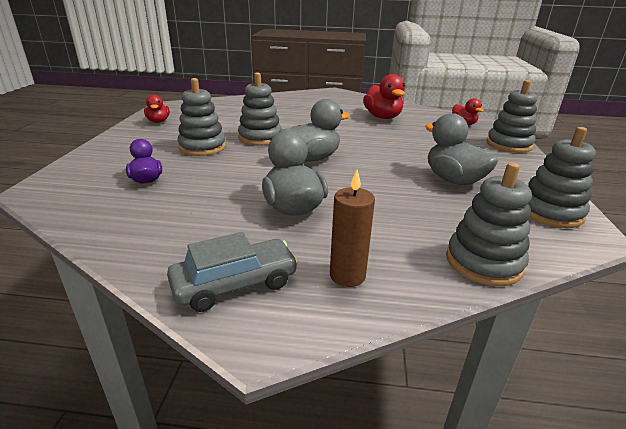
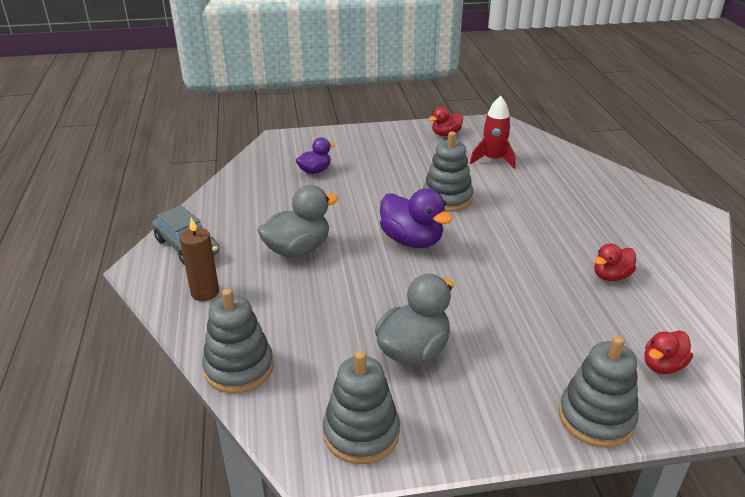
camera: 75 degrees right, 5 degrees up
grey stacking toy [177,78,226,156] -> none
grey duck [279,99,350,162] -> purple duck [380,188,452,248]
red duck [363,74,405,119] -> red duck [594,243,636,281], size x0.60
none -> red rocket [470,96,516,169]

